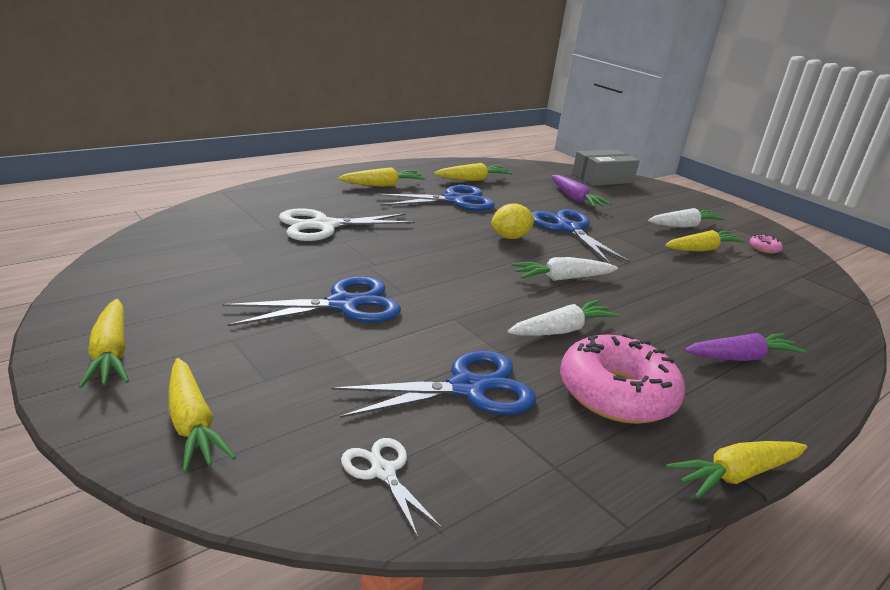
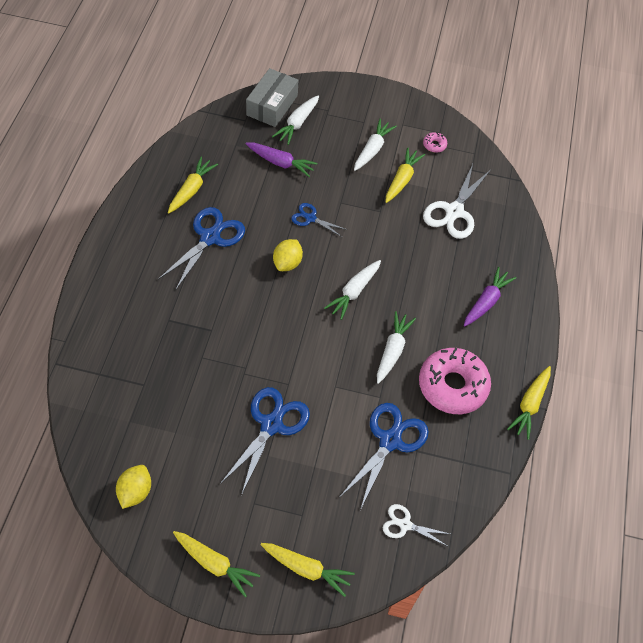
camera: 40 degrees left, 30 degrees up
white scissors [279,208,415,241] -> white scissors moved to [423,164,491,239]
yellow carrot [338,167,426,187] -> none
blue scissors [532,209,631,264] -> blue scissors [291,203,347,237], size x0.55
none -> yellow lemon [116,465,151,509]
none -> white carrot [272,95,319,145]

